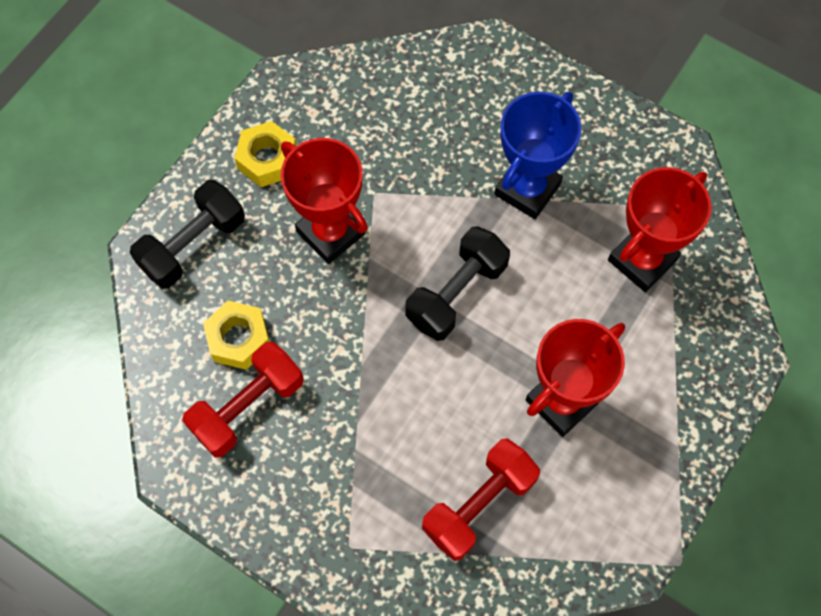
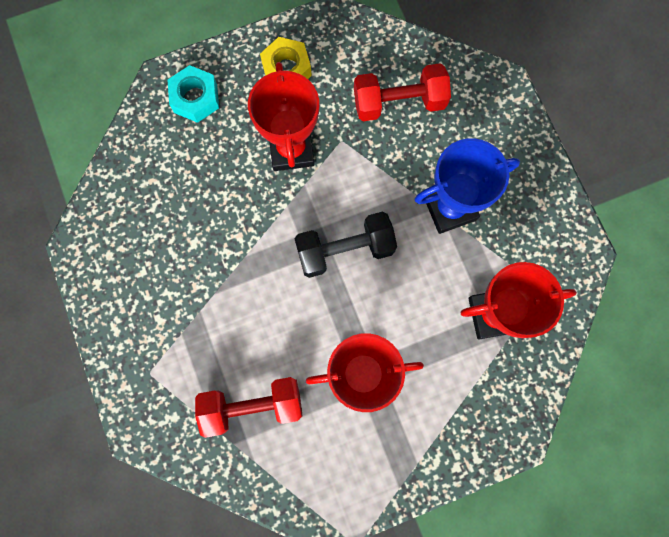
camera: 35 degrees right, 10 degrees up
black dumbbell [130,180,245,289] -> turquoise nut [167,65,219,123]
red dumbbell [182,342,304,457] -> red dumbbell moved to [354,63,451,121]
yellow nut [203,301,270,370] -> none

